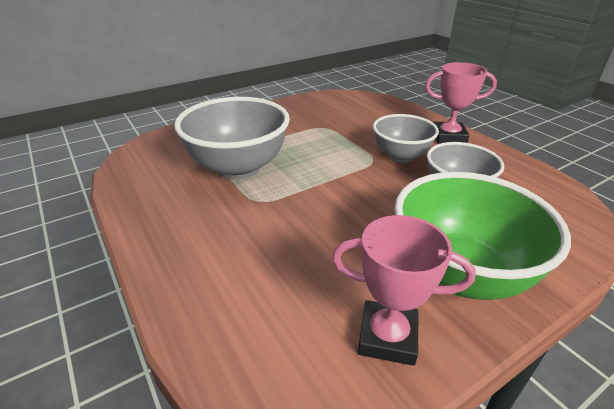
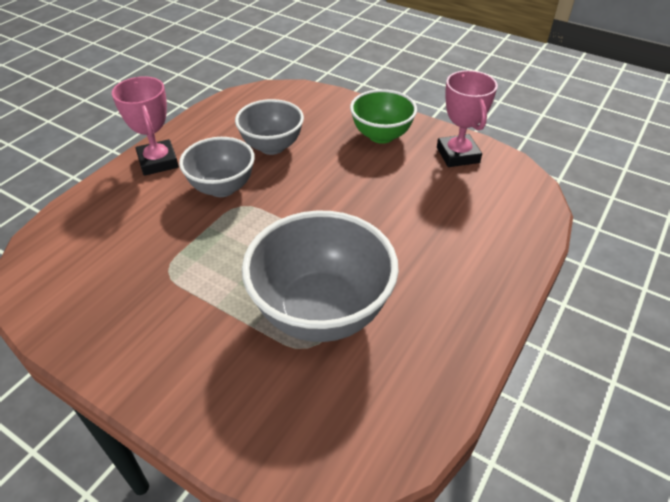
camera: 115 degrees left, 10 degrees up
green bowl [394,172,571,300] -> green bowl [350,89,417,144], size x0.62

